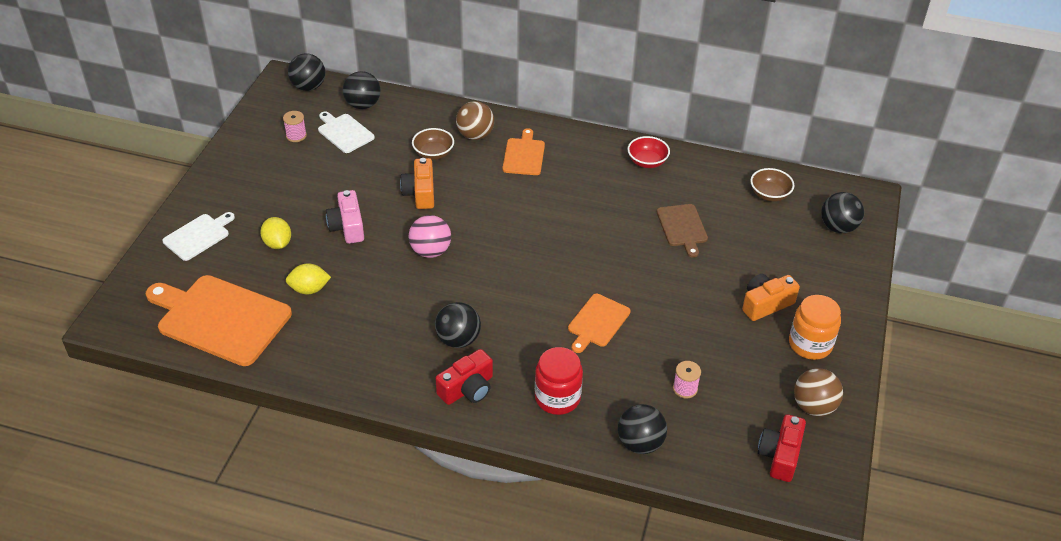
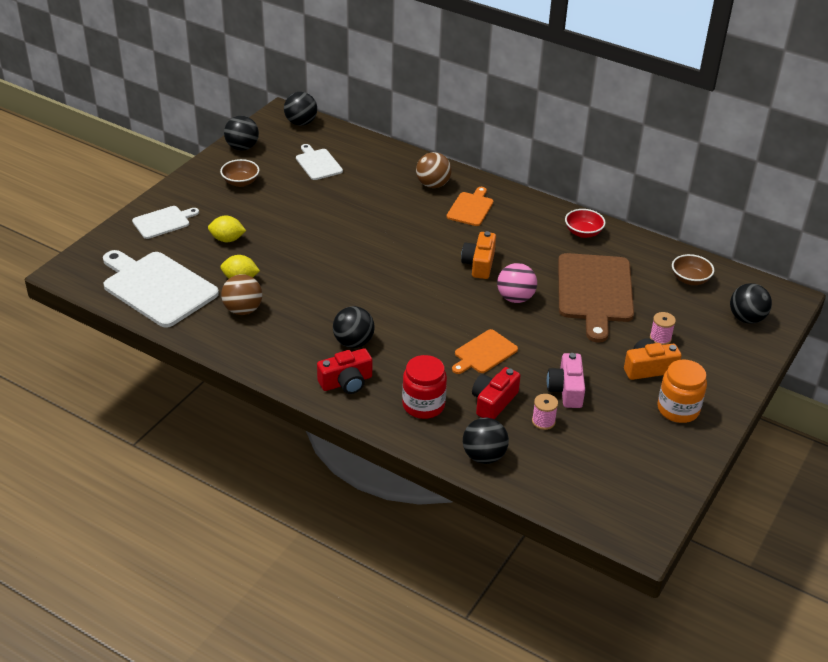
camera: 15 degrees right, 5 degrees down
orange cutting board [146,275,292,366] -> white cutting board [103,250,219,328]
yellow lemon [260,217,291,249] -> yellow lemon turned 75 degrees counterclockwise [208,216,246,242]
pink spool [283,111,307,142] -> pink spool moved to [650,312,676,345]
pink camera [326,190,364,244] -> pink camera moved to [547,353,585,408]
black ball [343,71,381,109] -> black ball moved to [224,116,259,151]
orange camera [400,158,434,209] -> orange camera moved to [461,231,496,279]
pink ball [409,215,451,258] -> pink ball moved to [497,263,537,303]
brown bowl [412,128,454,160] -> brown bowl moved to [220,159,260,187]
brown cutting board [657,204,708,257] -> brown cutting board [558,253,634,342], size x1.90
red camera [758,414,806,482] -> red camera moved to [472,367,521,419]
brown ball [794,368,843,416] -> brown ball moved to [221,274,262,315]

